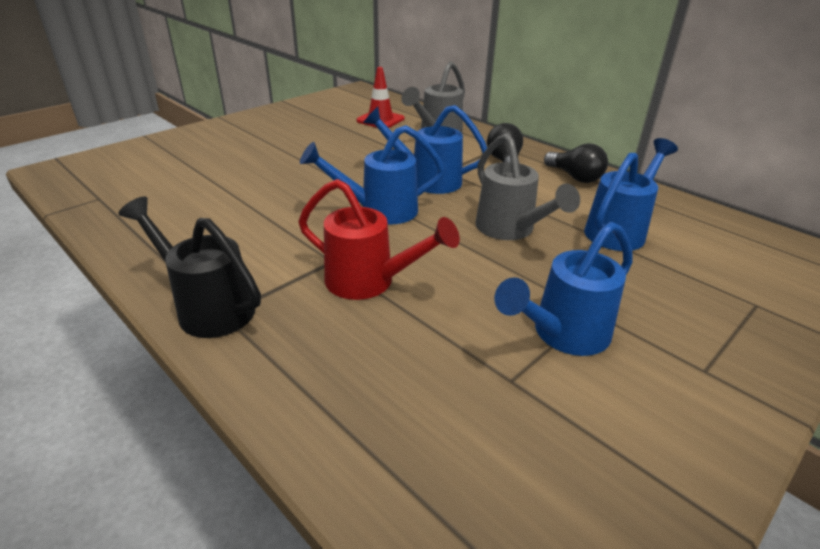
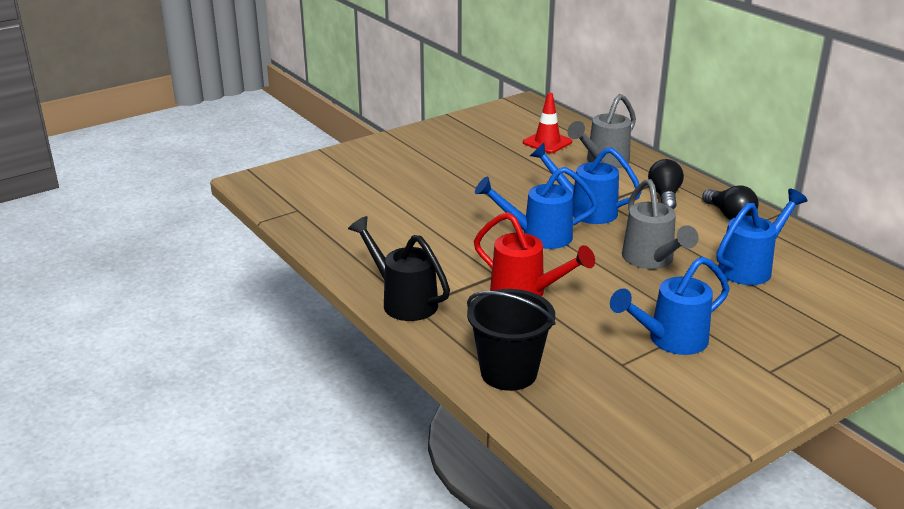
camera: 10 degrees right, 5 degrees down
none -> black bucket [467,289,556,391]

